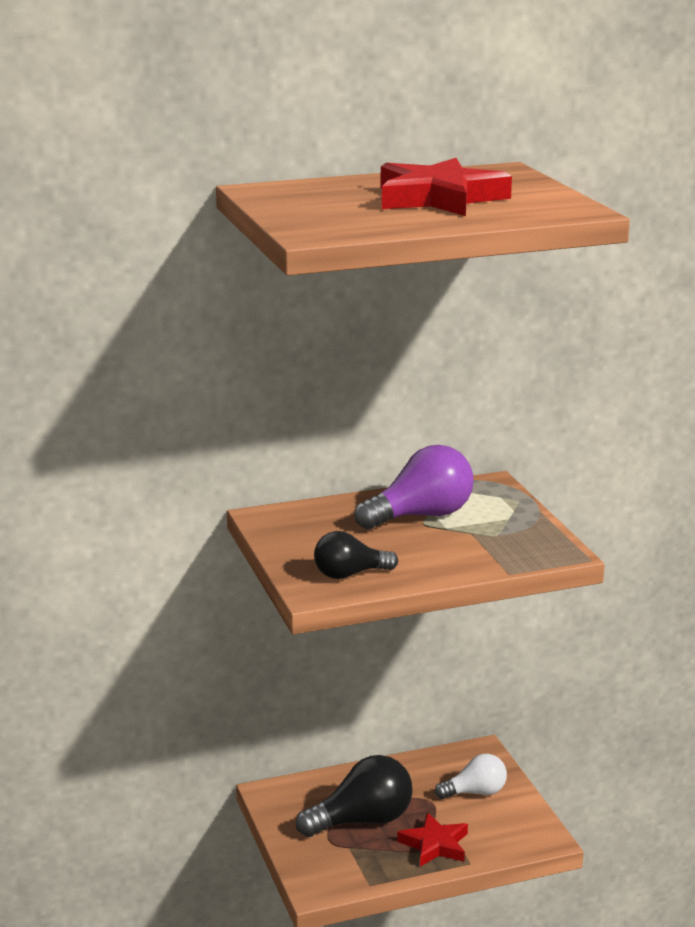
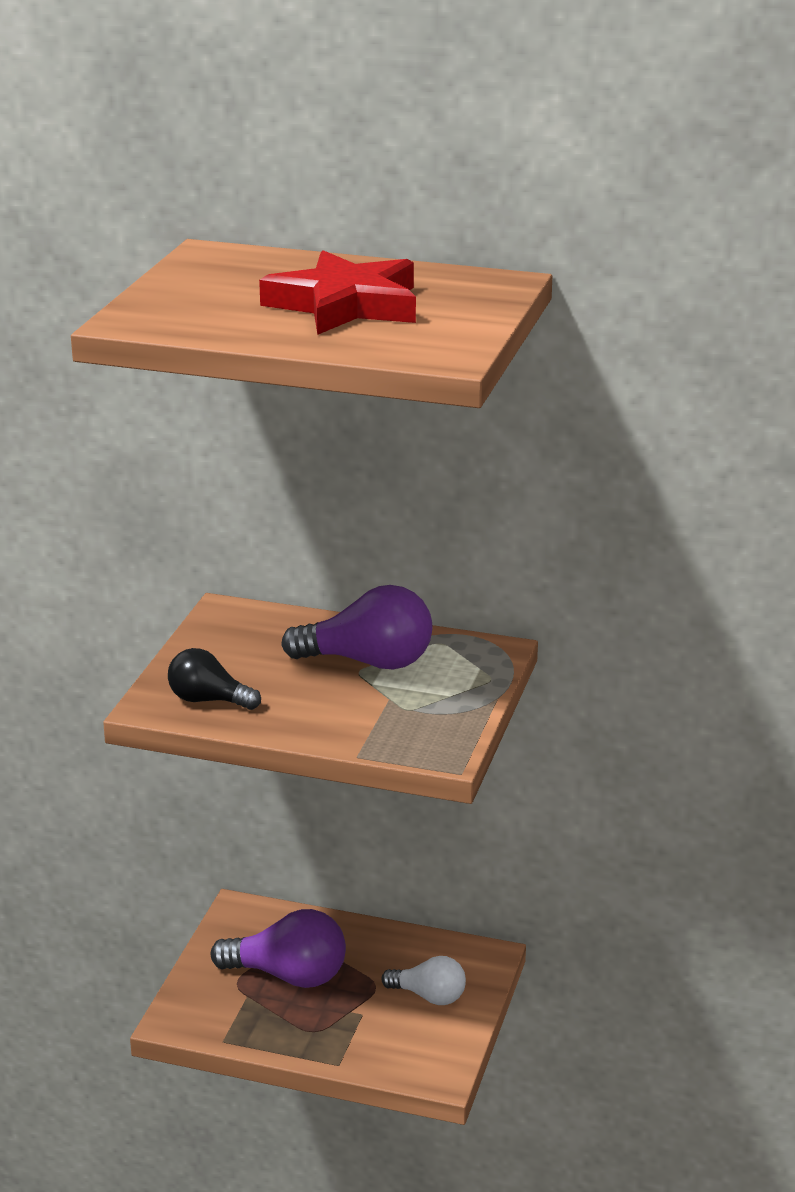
camera: 35 degrees right, 5 degrees up
black light bulb [296,755,413,837] -> purple light bulb [211,909,346,988]
red star [397,813,468,867] -> none

